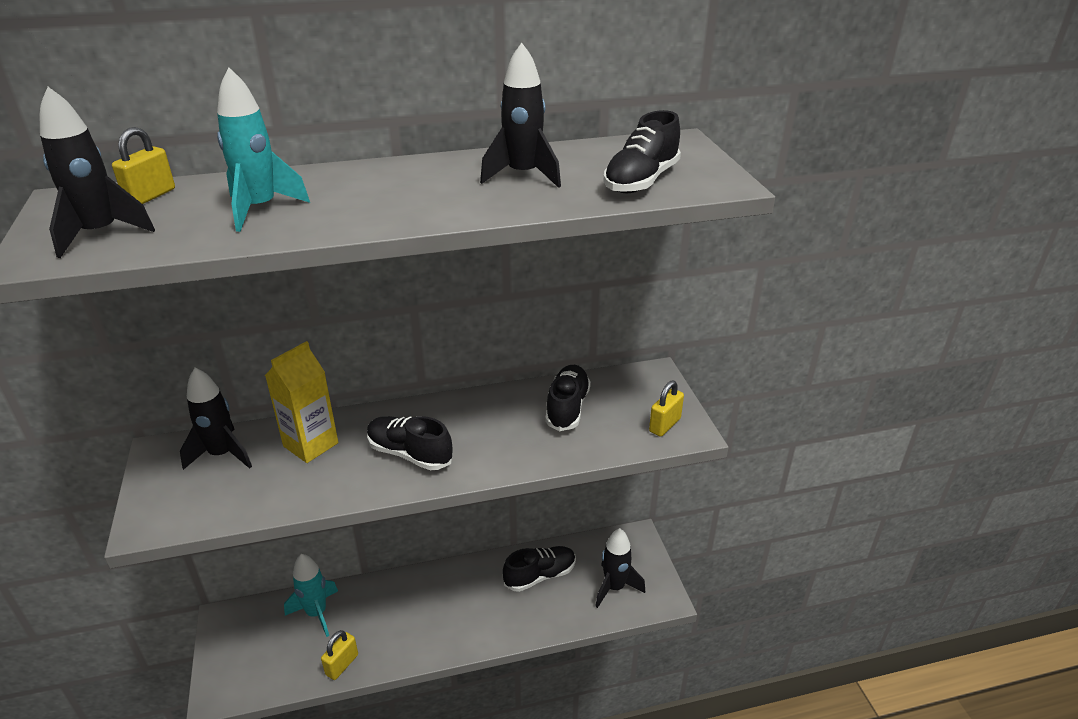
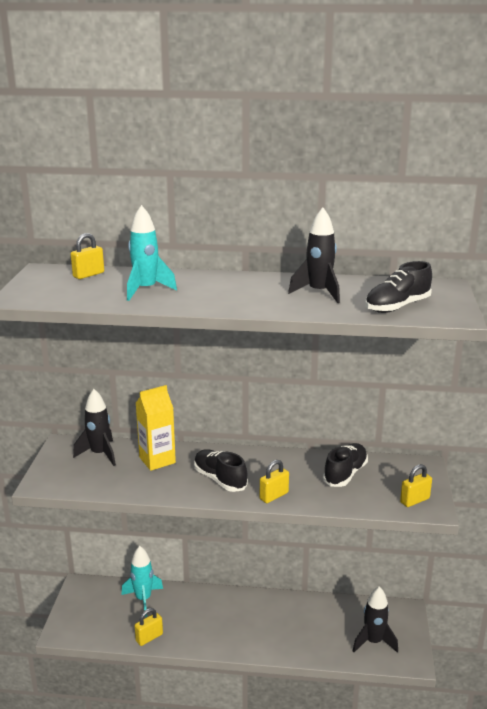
camera: 20 degrees right, 10 degrees down
black rocket [40,87,155,258] -> none
black shoe [502,546,576,592] -> none
none -> yellow padlock [260,460,289,503]

